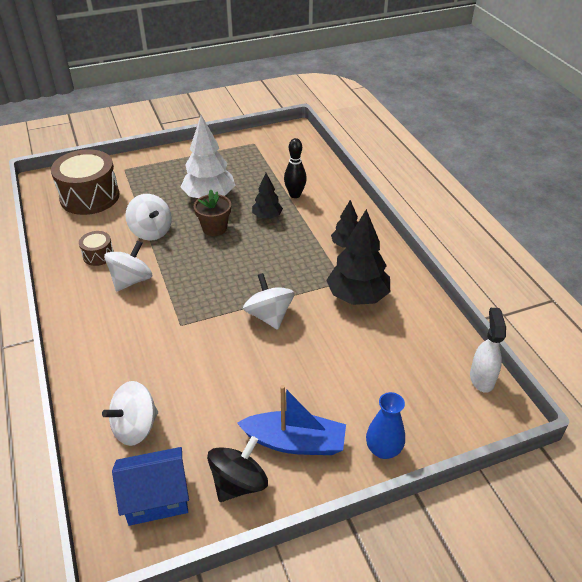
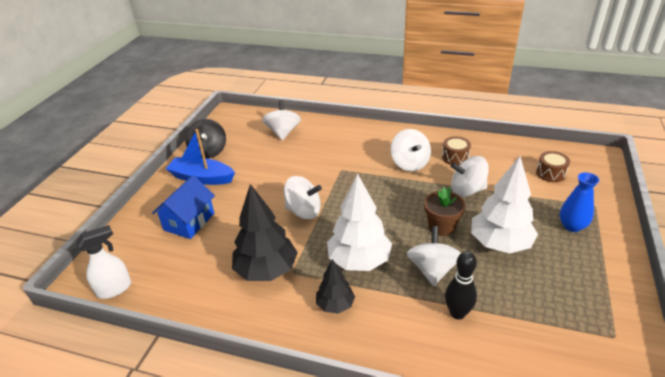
camera: 130 degrees right, 5 degrees down
brown drum [51,149,120,215] -> brown drum [536,151,570,182], size x0.48
blue house [112,447,189,526] -> blue house moved to [152,175,215,239]
blue boat [237,385,346,455] -> blue boat turned 60 degrees clockwise [165,129,235,185]
black tree [252,173,283,219] -> white spinning top [407,226,461,286]
blue vase [366,392,405,459] -> blue vase moved to [560,172,600,232]
white spray bottle [470,308,506,393] -> white spray bottle turned 75 degrees counterclockwise [76,225,131,299]
none -> white tree [327,174,392,271]

